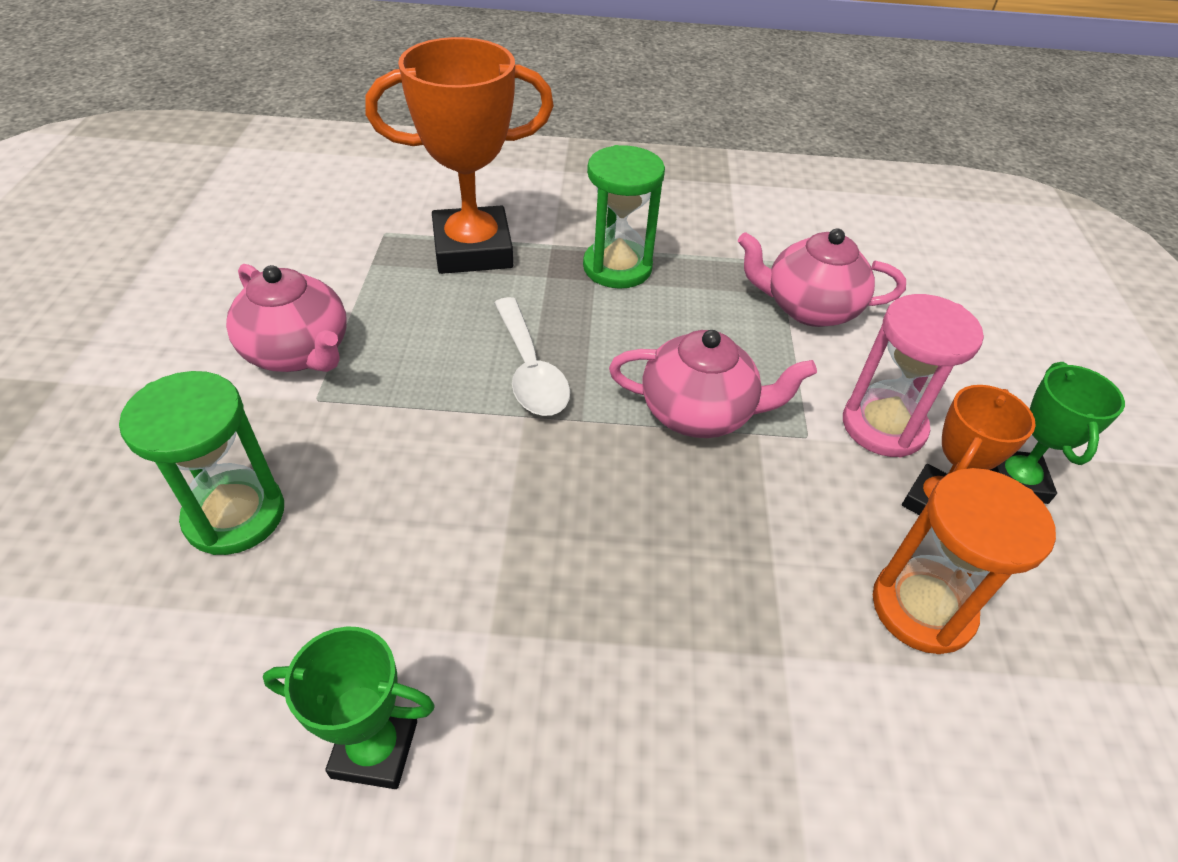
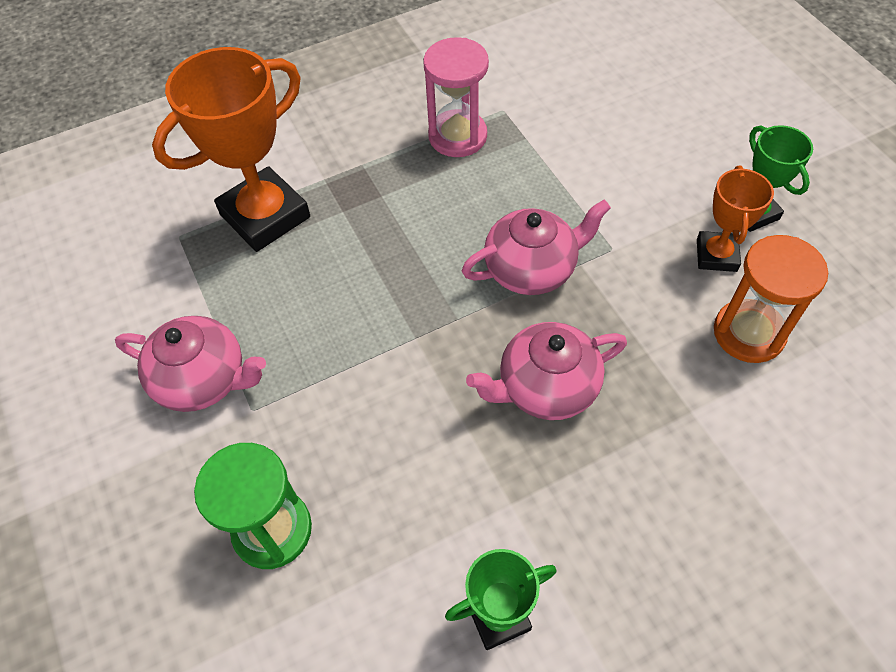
camera: 25 degrees left, 10 degrees up
white spoon [494,297,570,416] -> none
green hourglass [583,145,665,289] -> none
pink teapot [738,229,906,327] -> pink teapot moved to [466,322,627,420]
pink hourglass [843,294,984,457] -> pink hourglass moved to [423,37,489,157]

